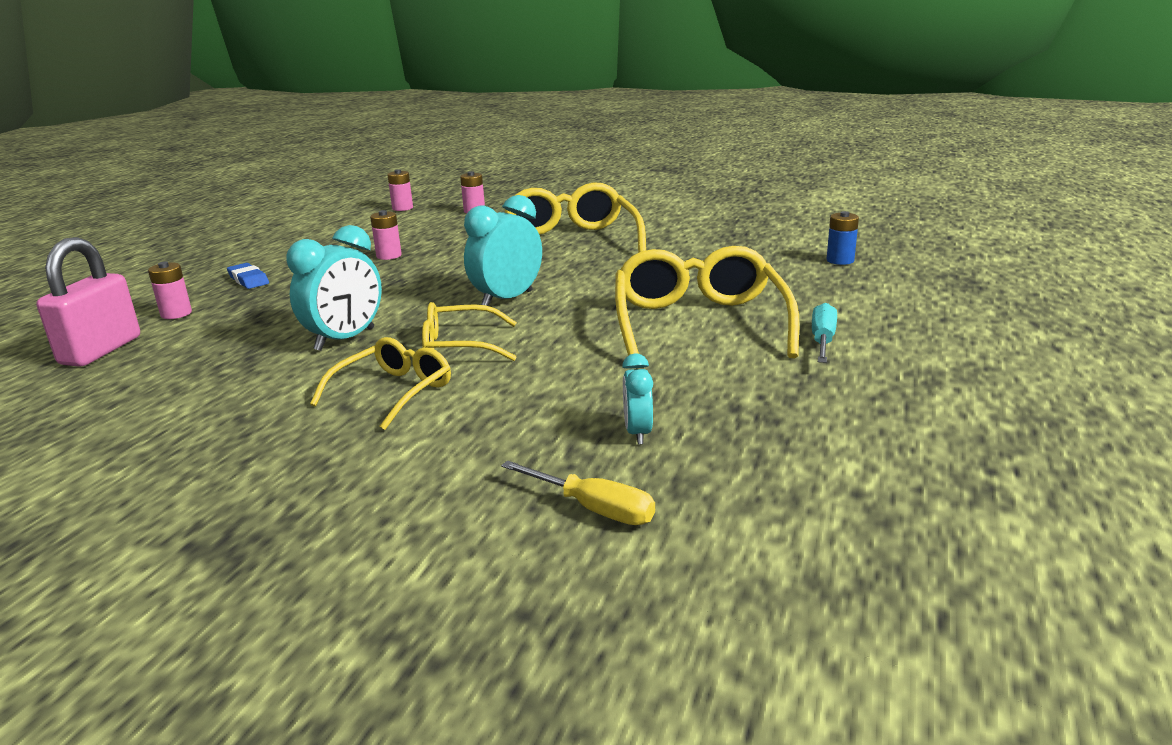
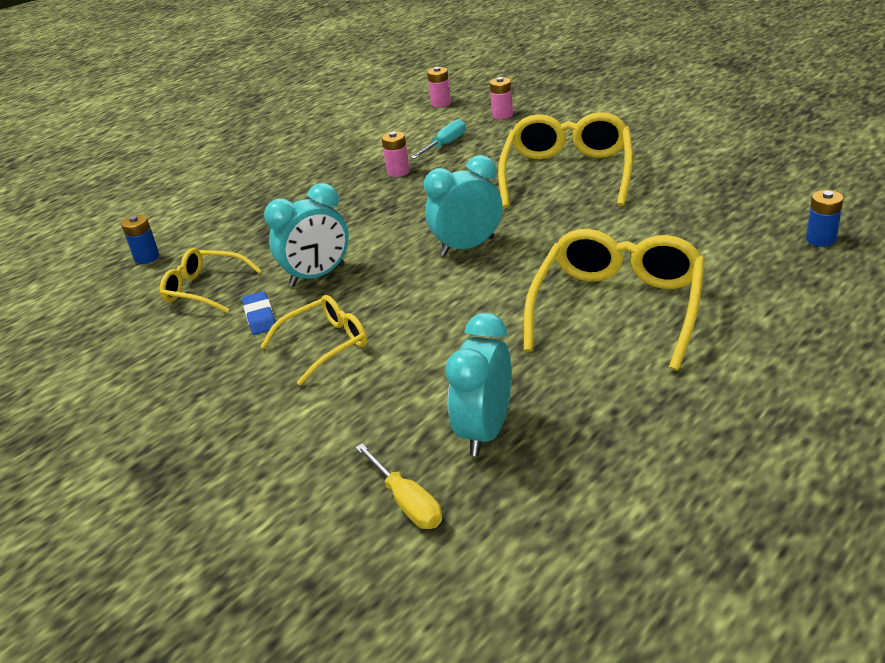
camera: 25 degrees right, 10 degrees up
pink padlock [36,237,140,367] -> blue battery [121,214,159,264]
pink battery [148,262,192,319] -> none
blue eraser [227,263,269,289] -> blue eraser moved to [242,291,275,335]
yellow glasses [422,302,517,361] -> yellow glasses moved to [160,248,262,313]
turquoise clock [622,353,653,444] -> turquoise clock [445,312,512,456], size x1.81
turquoise screwdriver [812,303,837,363] -> turquoise screwdriver moved to [411,119,466,159]

